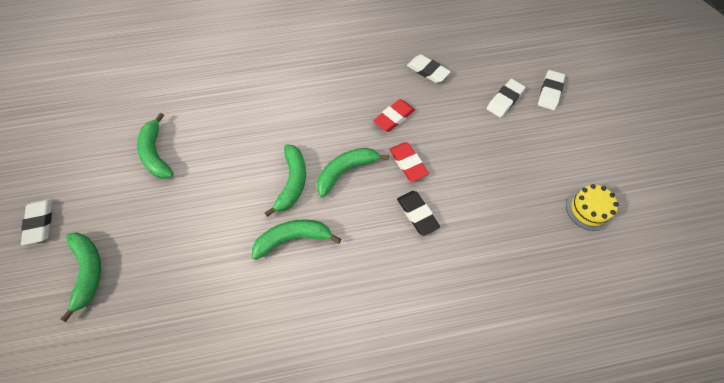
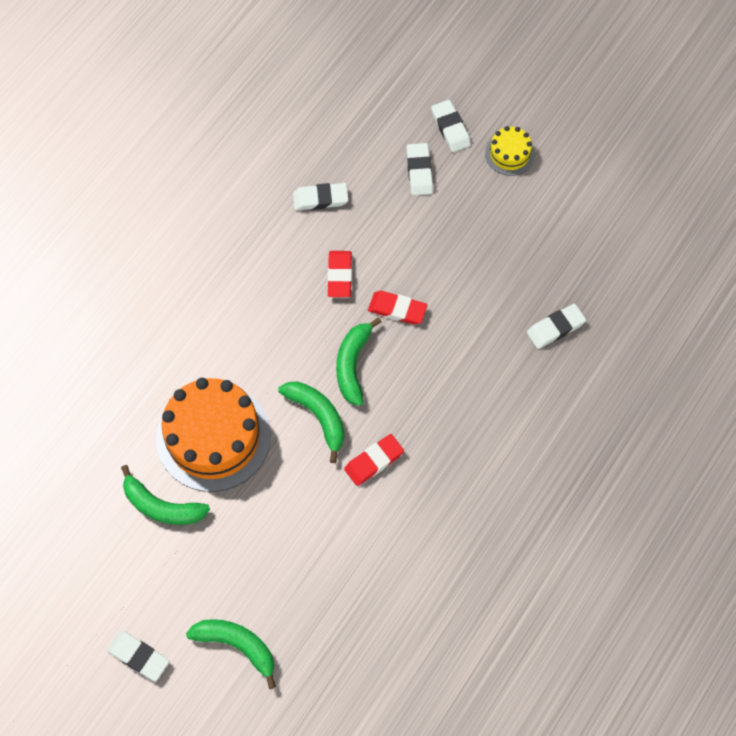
camera: 45 degrees left, 5 degrees up
green banana [252,219,341,260] -> red eraser [344,434,404,486]
black eraser [397,191,440,236] -> none
yellow cake [566,184,619,231] -> yellow cake moved to [485,126,535,176]
none -> orange cake [156,378,271,492]
none -> white eraser [527,303,586,349]

